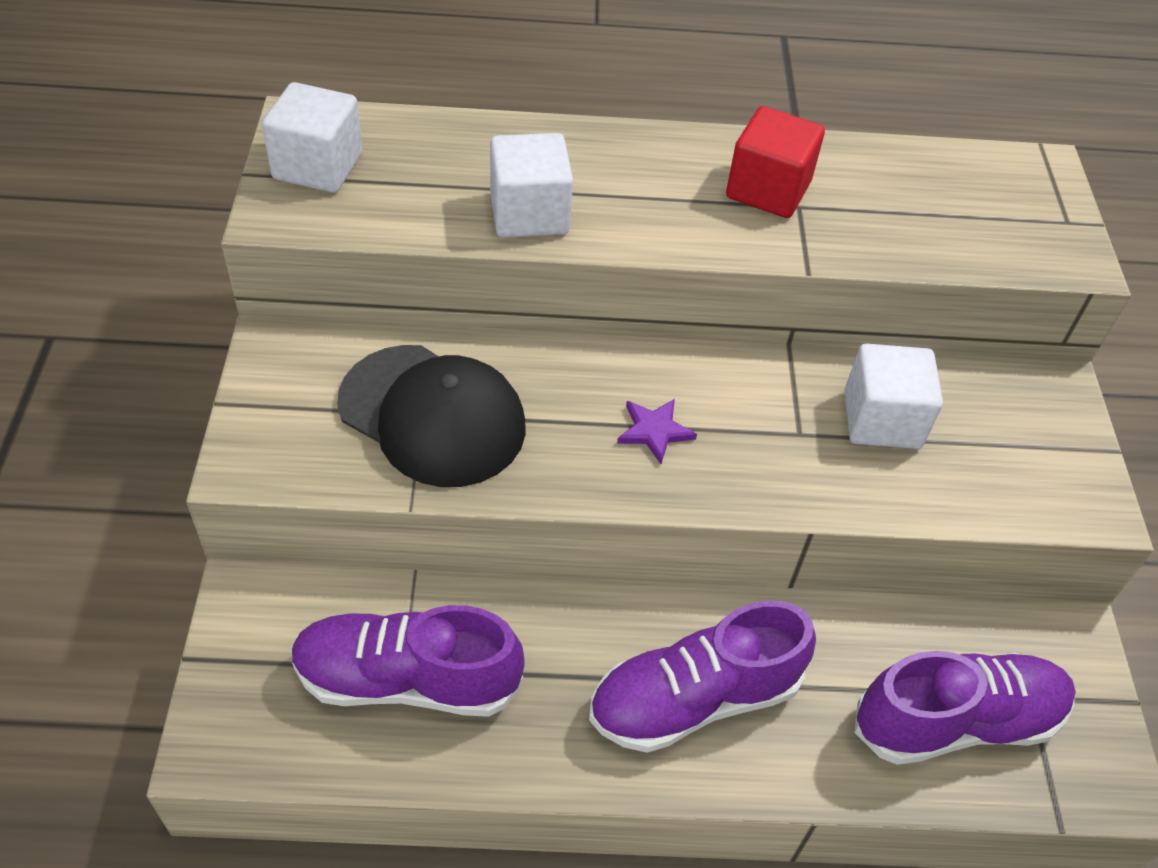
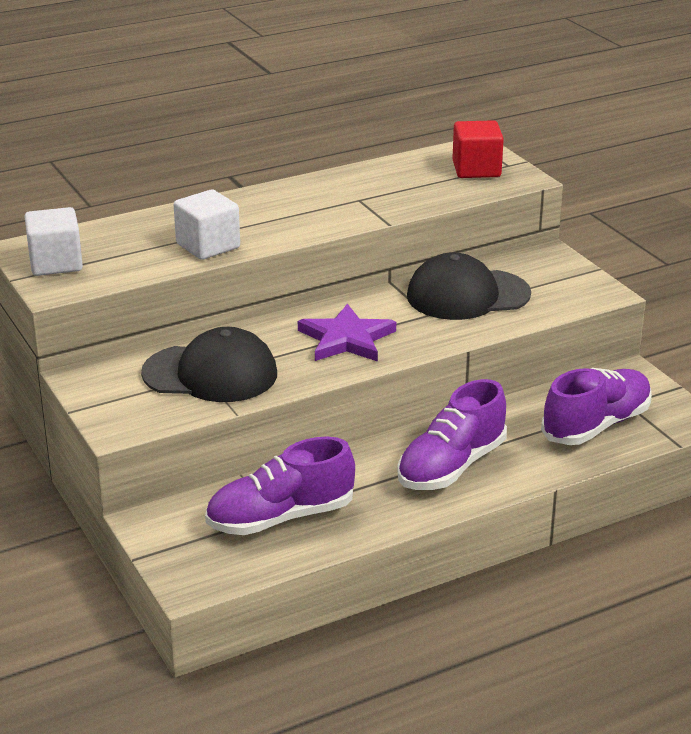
camera: 25 degrees left, 20 degrees down
purple star [617,399,697,464] -> purple star [298,304,396,362], size x1.89
red cube [726,106,825,218] -> red cube moved to [452,120,504,178]
white cube [844,344,943,449] -> black cap [407,252,531,320]

